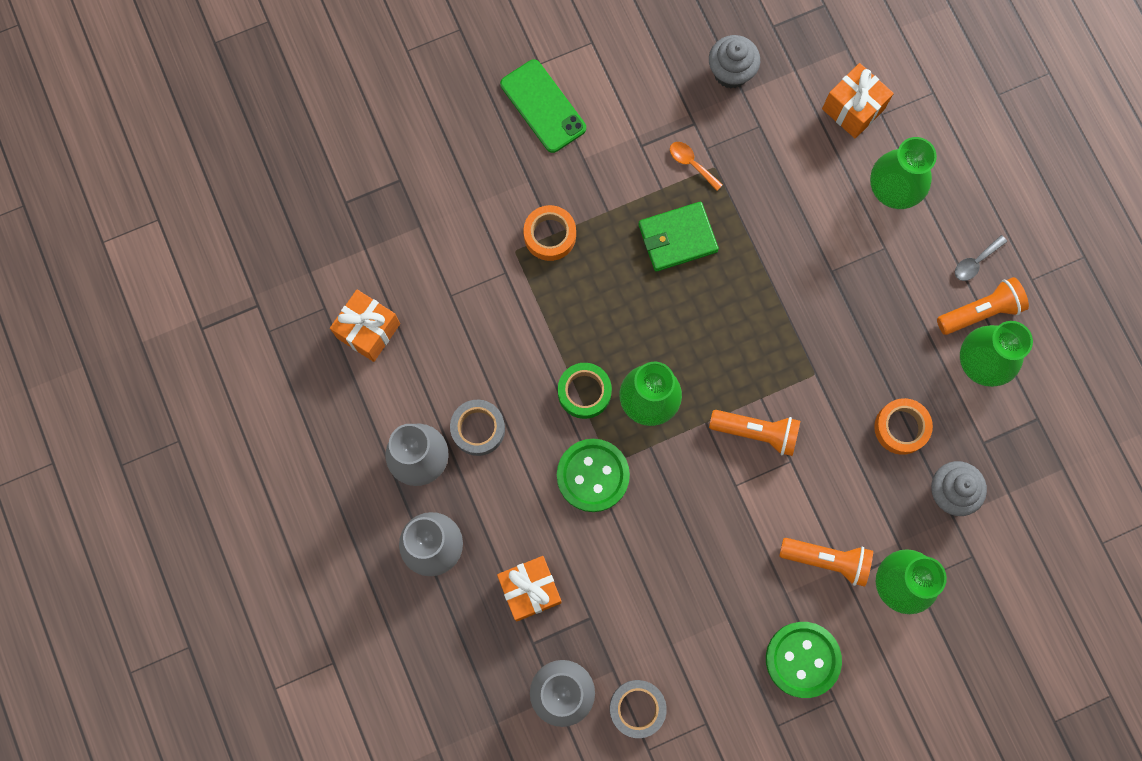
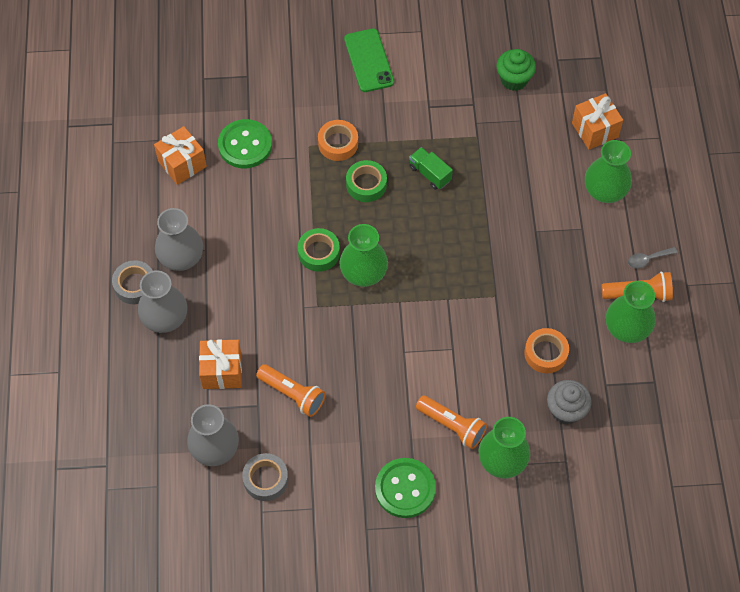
camera: 20 degrees right, 15 degrees down
grey tape [450,400,505,456] -> grey tape moved to [112,260,153,304]
green button [557,439,630,512] -> green button moved to [218,119,272,168]
green wallet [638,202,719,272] -> green truck [409,147,453,190]
orange spoon [670,142,723,191] -> none
grey cupcake [709,35,760,89] -> green cupcake [496,49,536,91]
orange flashlight [709,410,800,456] -> orange flashlight moved to [256,364,326,417]
none -> green tape [346,160,387,202]

